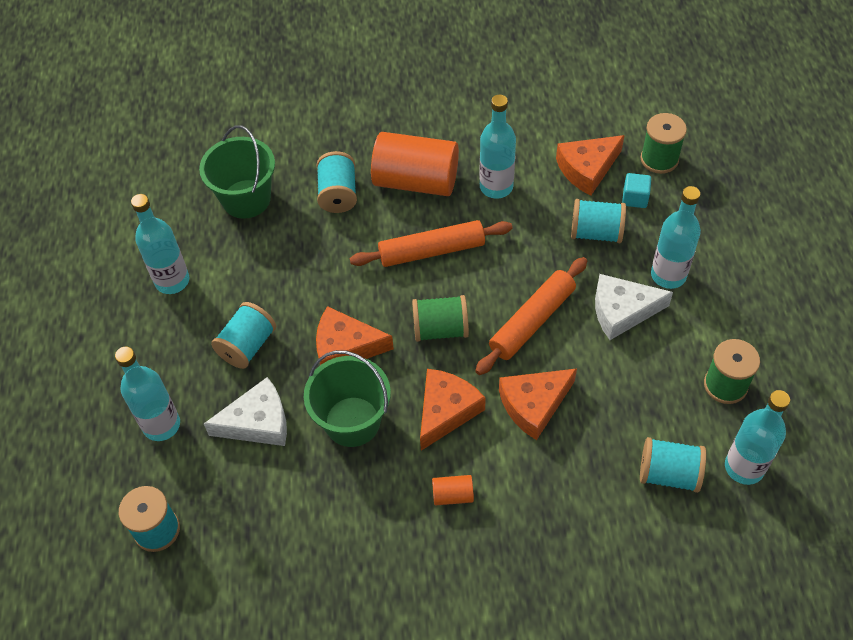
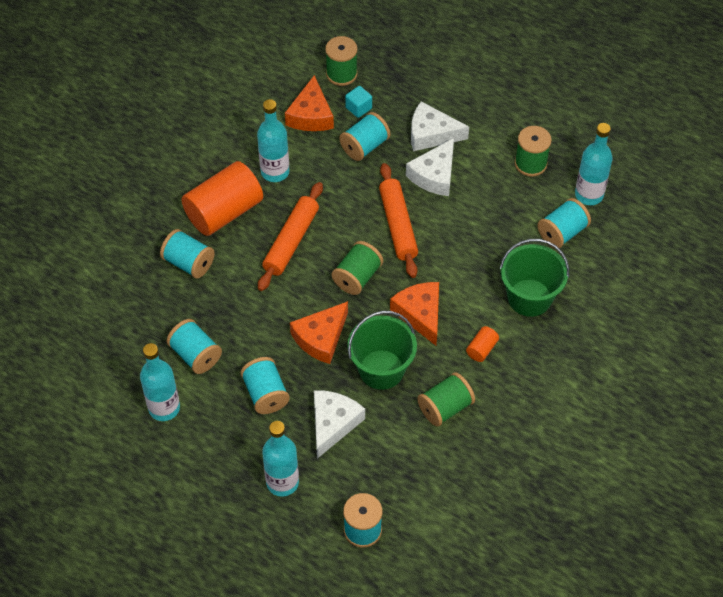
camera: 55 degrees left, 0 degrees up
green bucket [199,125,275,219] -> green bucket moved to [500,239,569,317]
orange cheese [499,369,577,440] -> none
turquoise bottle [651,186,701,289] -> white cheese [411,101,469,151]
none -> turquoise spool [167,319,222,374]
none -> green spool [417,372,475,427]

